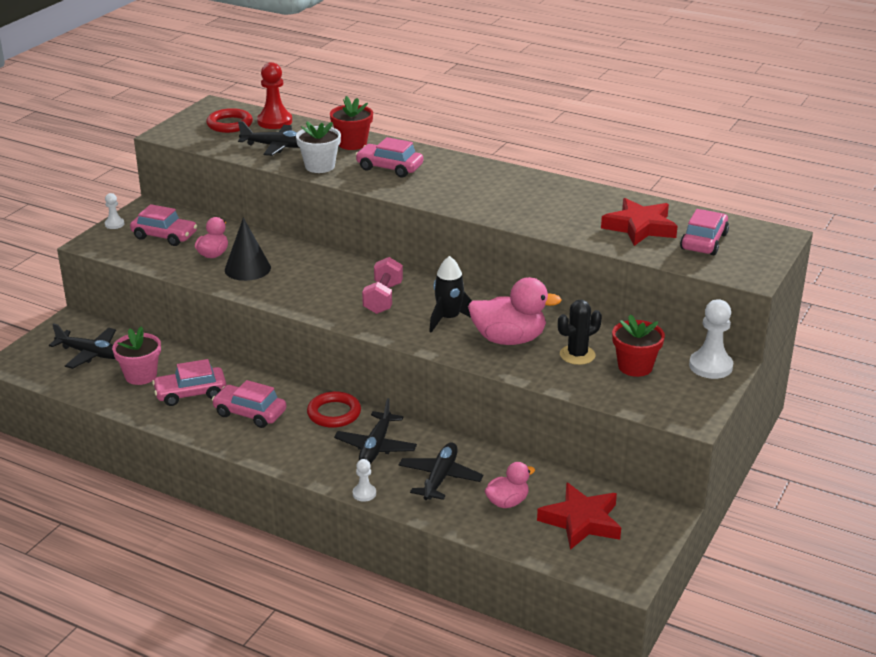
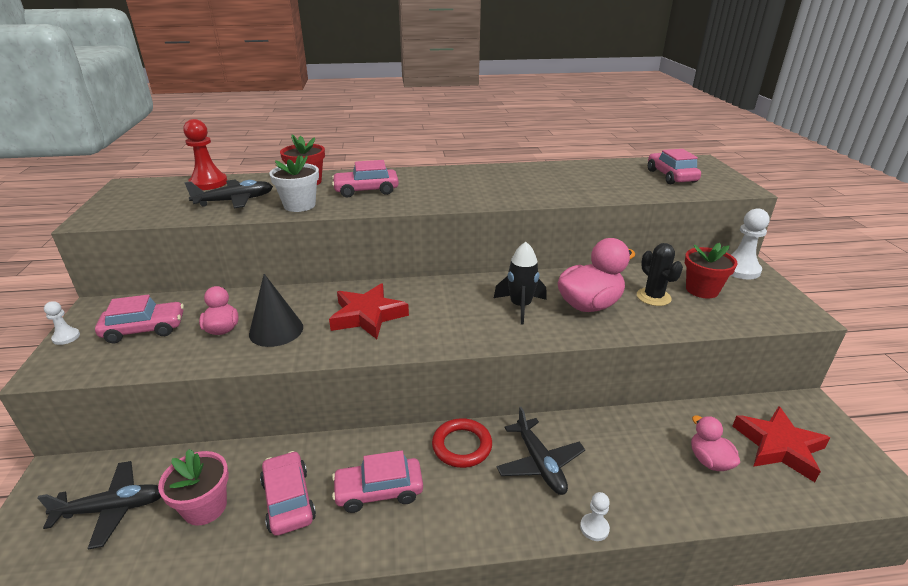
camera: 35 degrees left, 0 degrees up
pink car [152,359,226,406] -> pink car turned 120 degrees clockwise [260,451,316,536]
red ring [206,108,253,133] -> none
pink dumbbell [362,257,403,314] -> none
black plane [399,442,483,500] -> none
pink duck [485,462,535,508] -> pink duck turned 45 degrees counterclockwise [691,415,740,471]
black cactus [558,299,602,365] -> black cactus turned 45 degrees counterclockwise [637,243,683,306]
red star [601,198,678,246] -> red star moved to [329,283,409,339]

